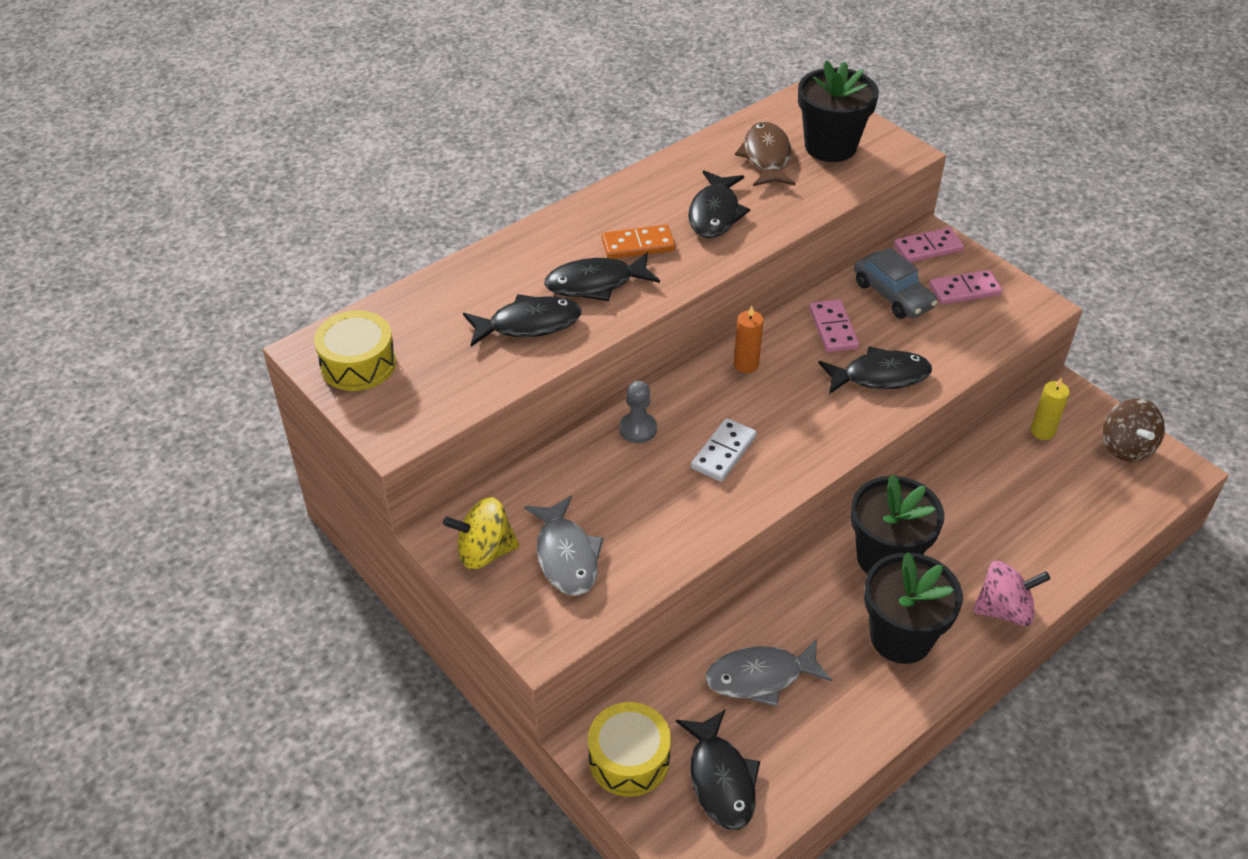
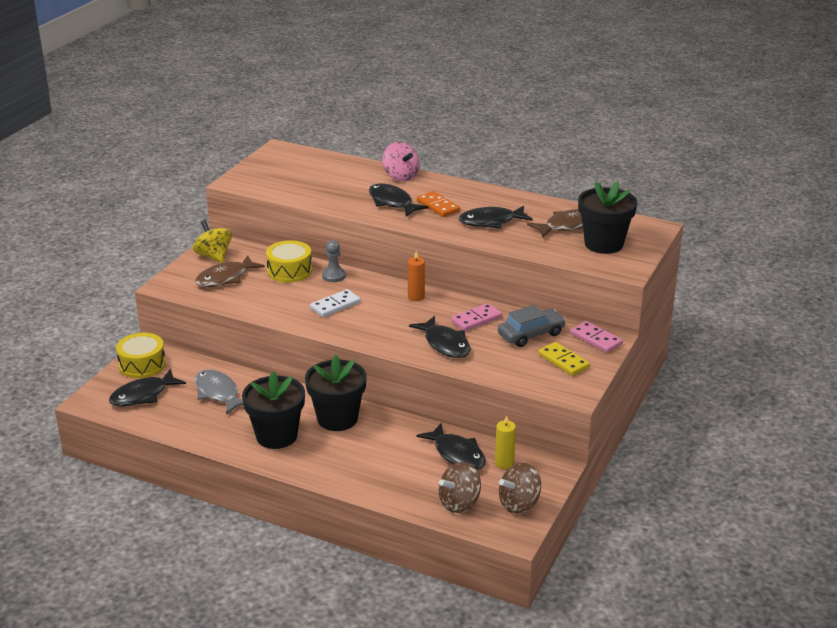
camera: 65 degrees right, 15 degrees down
yellow drum [314,310,396,391] -> yellow drum moved to [266,240,312,283]
black fish [463,294,582,346] -> black fish moved to [416,423,486,470]
grey fish [524,495,604,596] -> brown fish [195,255,265,287]
white domino [691,418,757,482] -> white domino turned 45 degrees counterclockwise [310,289,361,317]
grey car [854,247,938,319] -> grey car turned 150 degrees counterclockwise [498,305,566,347]
pink domino [929,270,1002,305] -> yellow domino [538,342,590,376]
pink spinning top [973,561,1050,626] -> pink spinning top moved to [383,142,420,181]
none -> brown spinning top [439,462,481,513]

